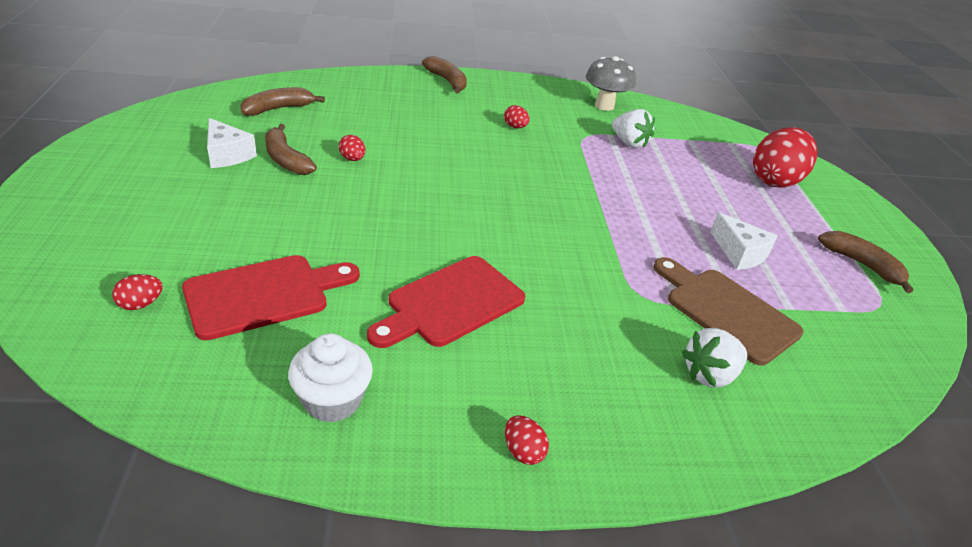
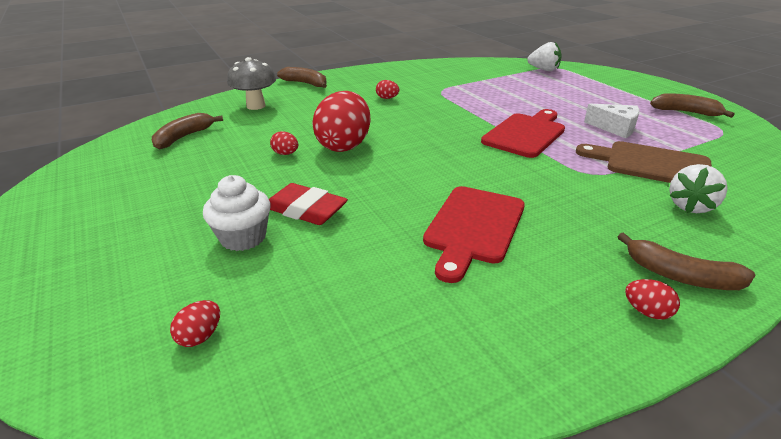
camera: 20 degrees left, 5 degrees down
red cutting board [182,255,360,340] -> red cutting board moved to [481,109,565,158]
white cheese [207,118,257,168] -> none
brown banana [265,124,317,175] -> brown banana moved to [618,233,755,290]
white cupcake [288,333,373,423] -> white cupcake moved to [203,175,271,251]
grey mushroom [586,56,636,111] -> grey mushroom moved to [227,57,276,110]
white strawberry [612,109,655,148] -> white strawberry moved to [527,42,562,71]
red egg [753,127,817,188] -> red egg moved to [312,91,371,152]
none -> red eraser [269,183,348,225]

